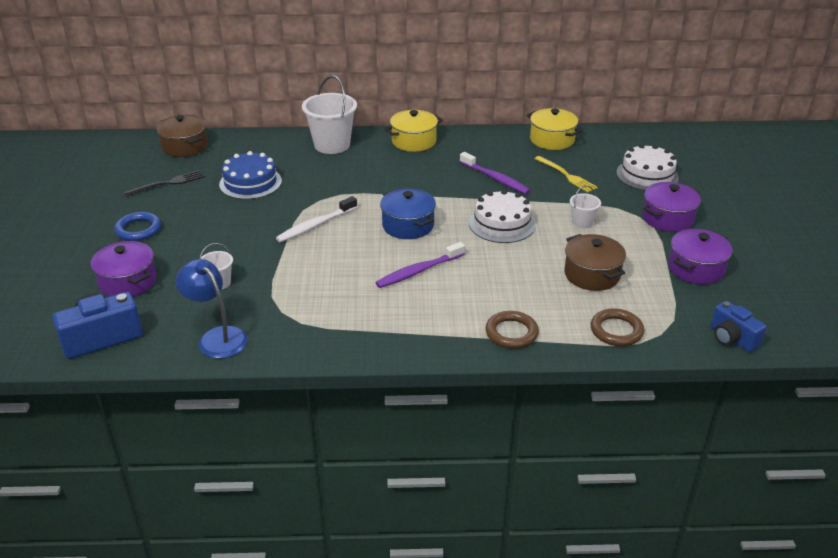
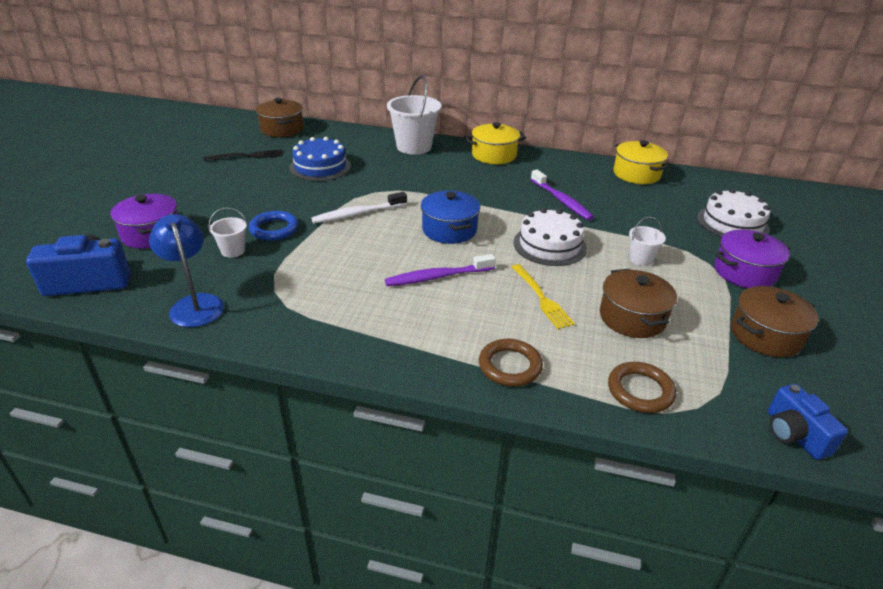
camera: 15 degrees right, 0 degrees up
blue ring [114,212,161,241] -> blue ring moved to [249,211,299,241]
yellow fork [535,156,598,192] -> yellow fork moved to [512,264,575,329]
purple pot [668,229,732,285] -> brown pot [731,286,819,357]

